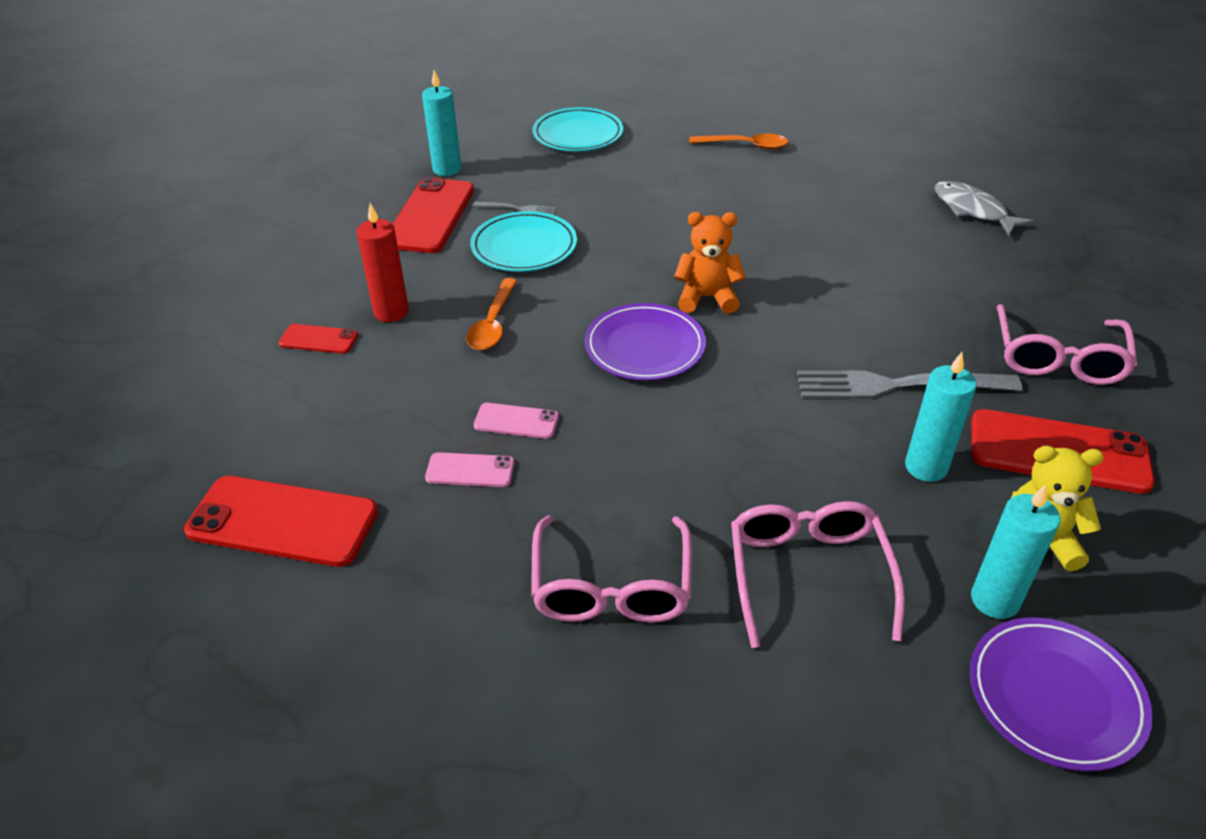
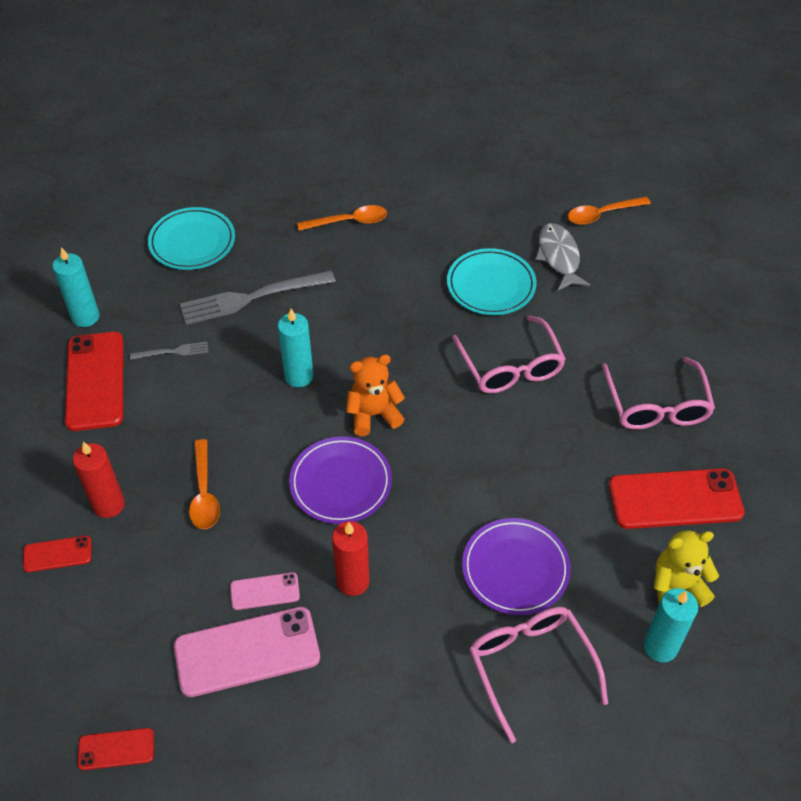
camera: 20 degrees left, 10 degrees up
red phone [184,476,378,567] -> red phone [78,728,154,770], size x0.50
pink phone [425,452,514,487] -> pink phone [174,607,320,697], size x1.99
turquoise plate [470,211,577,272] -> turquoise plate moved to [447,248,536,315]
pink glasses [531,515,692,623] -> pink glasses moved to [452,316,566,393]
grey fork [797,371,1023,399] -> grey fork moved to [180,271,336,325]
turquoise candle [905,352,977,482] -> turquoise candle moved to [278,309,313,387]
grey fish [934,181,1034,236] -> grey fish turned 45 degrees clockwise [535,223,590,290]
purple plate [970,617,1153,772] -> purple plate moved to [462,518,571,615]
none -> red candle [332,521,370,596]
none -> orange spoon [568,197,651,225]

